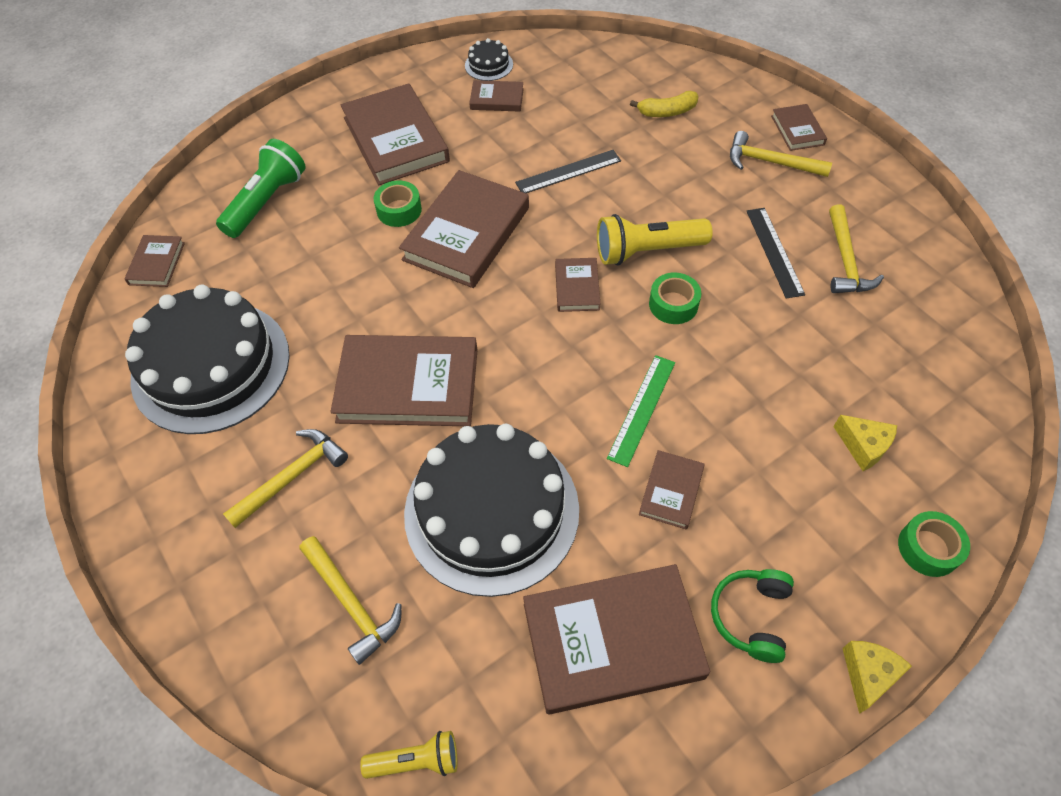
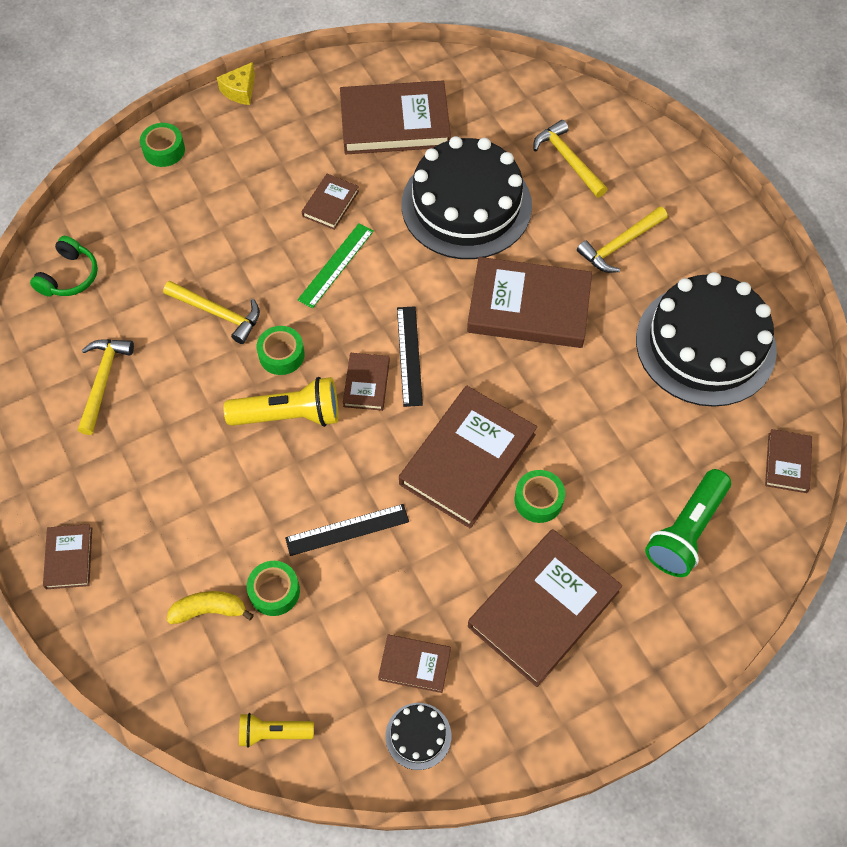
camera: 175 degrees left, 5 degrees up
brown book [341,83,450,185] -> brown book turned 60 degrees clockwise [468,529,622,687]
yellow flashlight [360,731,458,779] -> yellow flashlight moved to [239,713,314,748]
green headphones [711,569,794,663] -> green headphones moved to [30,236,98,297]
yellow hammer [730,131,832,177] -> yellow hammer moved to [163,281,260,344]
black ruler [746,208,805,299] -> black ruler moved to [397,306,423,407]
yellow cheese [833,415,897,471] -> none
none -> green tape [247,561,300,616]

